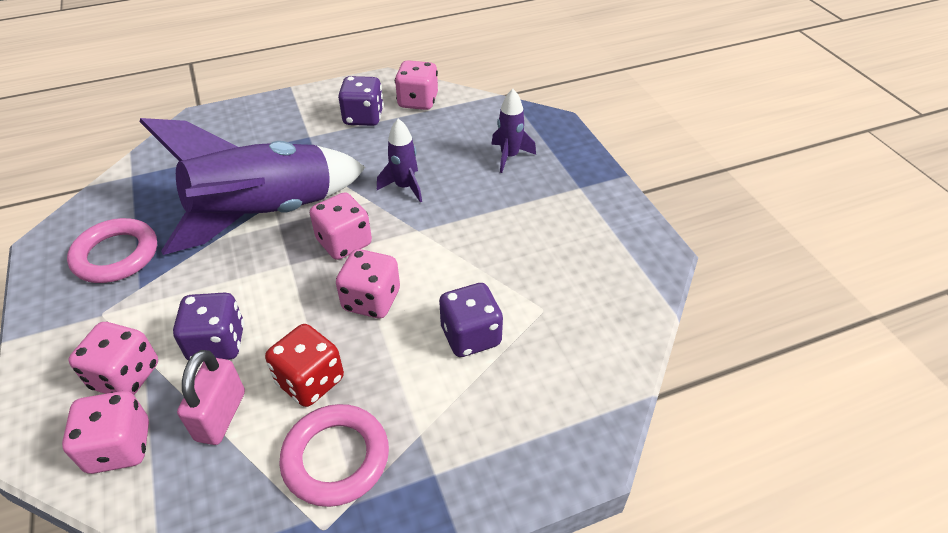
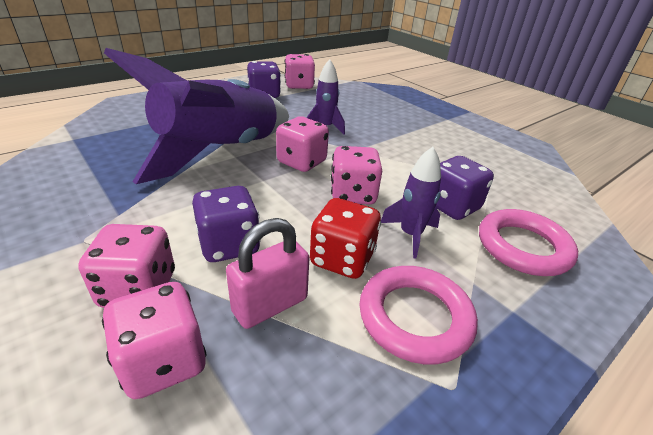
camera: 20 degrees left, 10 degrees down
pink ring [67,218,157,283] -> pink ring moved to [479,209,578,276]
pink padlock [177,350,245,445] -> pink padlock turned 60 degrees clockwise [226,218,310,329]
purple rocket [491,89,536,173] -> purple rocket moved to [381,147,441,258]

